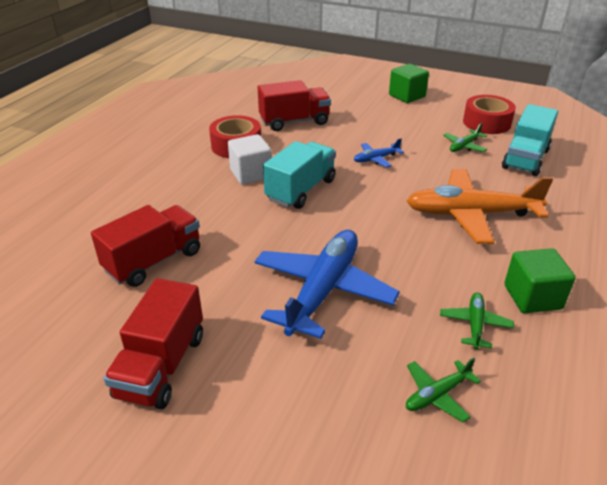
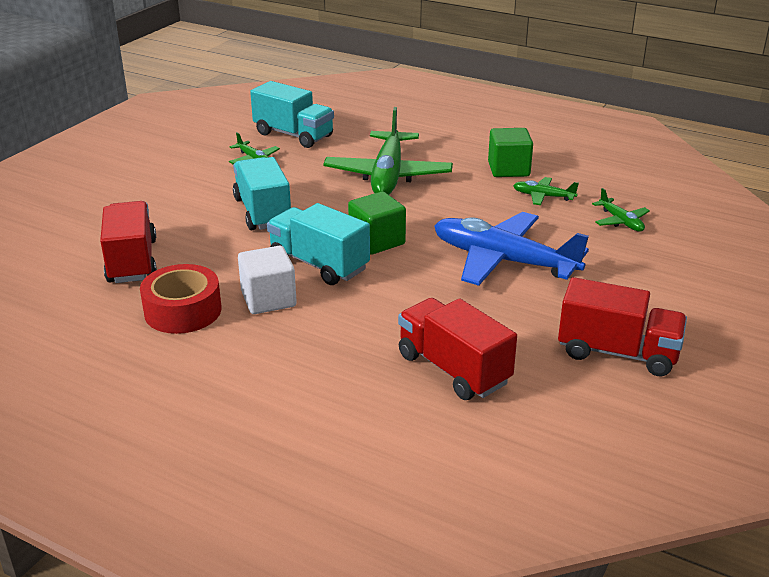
camera: 85 degrees left, 5 degrees down
blue plane [354,138,404,167] -> turquoise truck [233,157,291,230]
green cube [389,64,429,103] -> green cube moved to [348,191,406,255]
orange plane [407,169,553,244] -> green plane [323,107,453,195]
red tape [463,95,516,134] -> none

